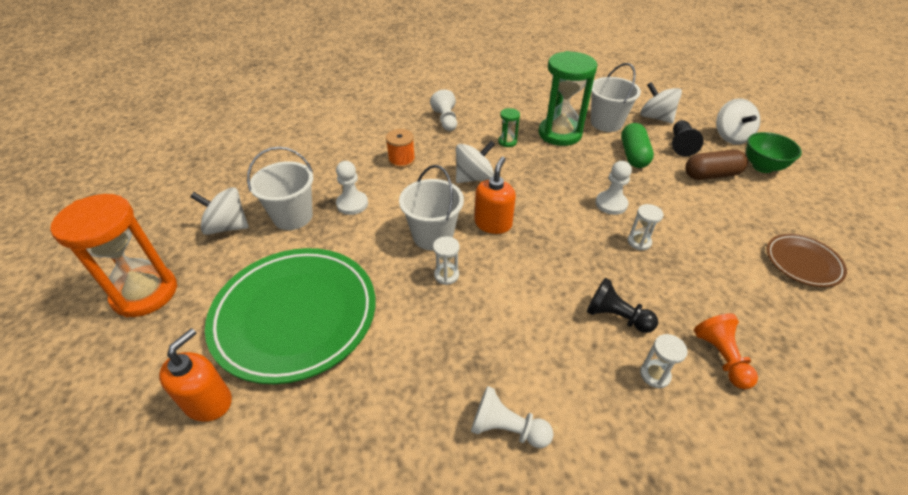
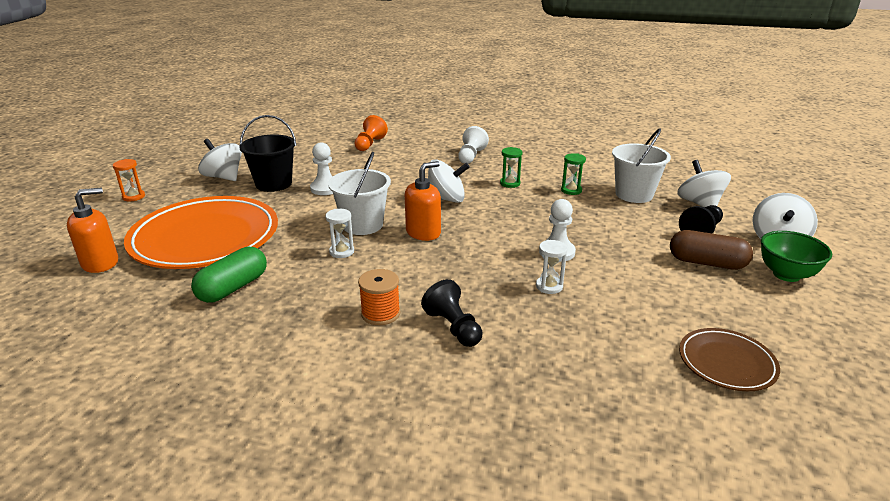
camera: 30 degrees right, 15 degrees down
orange hourglass [50,194,177,317] -> orange hourglass [113,159,145,201], size x0.43
green plate [205,248,376,384] -> orange plate [124,196,278,269]
white bucket [247,147,313,230] -> black bucket [239,115,296,192]
orange spool [386,129,415,168] -> orange spool moved to [358,269,400,325]
white pawn [471,386,553,448] -> none
green hourglass [538,51,597,146] -> green hourglass [561,153,586,195], size x0.43
green capsule [621,123,654,168] -> green capsule moved to [191,247,267,303]
white hourglass [640,334,688,388] -> none
orange pawn [694,313,758,389] -> orange pawn moved to [354,115,388,151]

